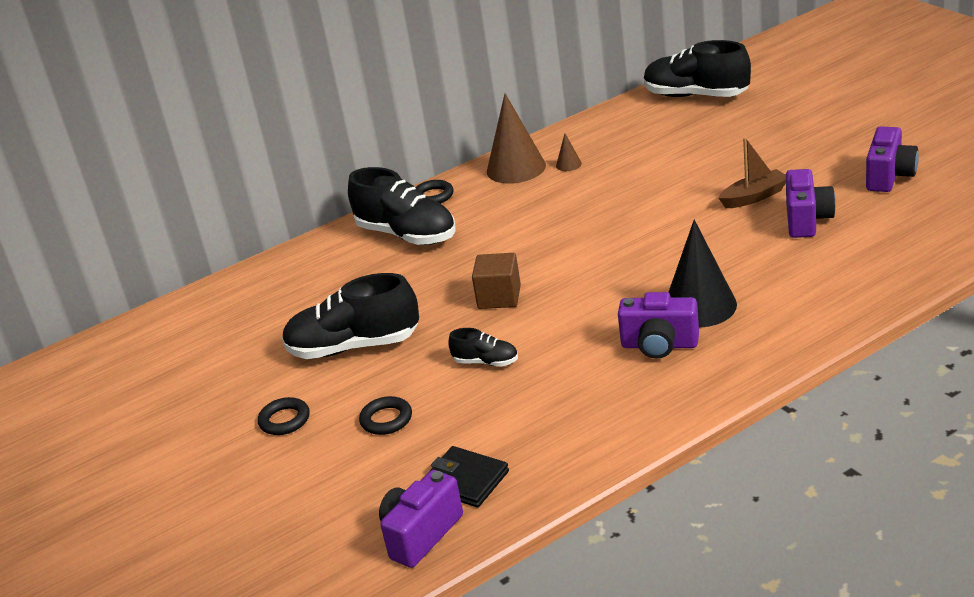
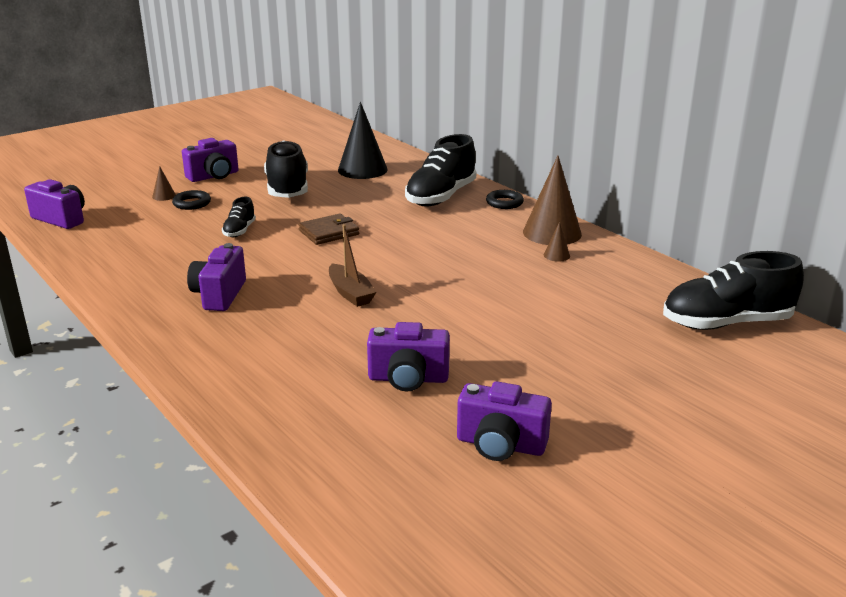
camera: 80 degrees right, 5 degrees down
black ring [258,397,310,435] -> purple camera [182,138,239,182]
black wallet [426,446,509,508] -> none
brown cube [472,253,521,309] -> brown wallet [298,214,359,245]
black shoe [644,40,751,97] -> black shoe turned 120 degrees counterclockwise [663,251,804,330]
black cone [668,220,737,328] -> black cone moved to [338,102,388,179]
brown boat [719,137,786,208] -> brown boat moved to [329,224,376,307]
none -> brown cone [152,166,176,201]

